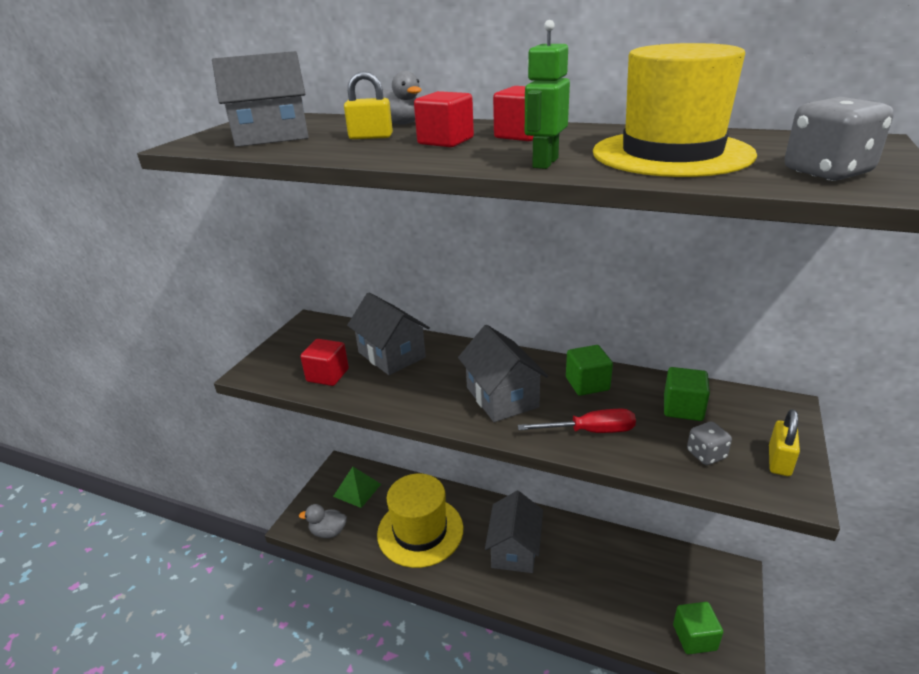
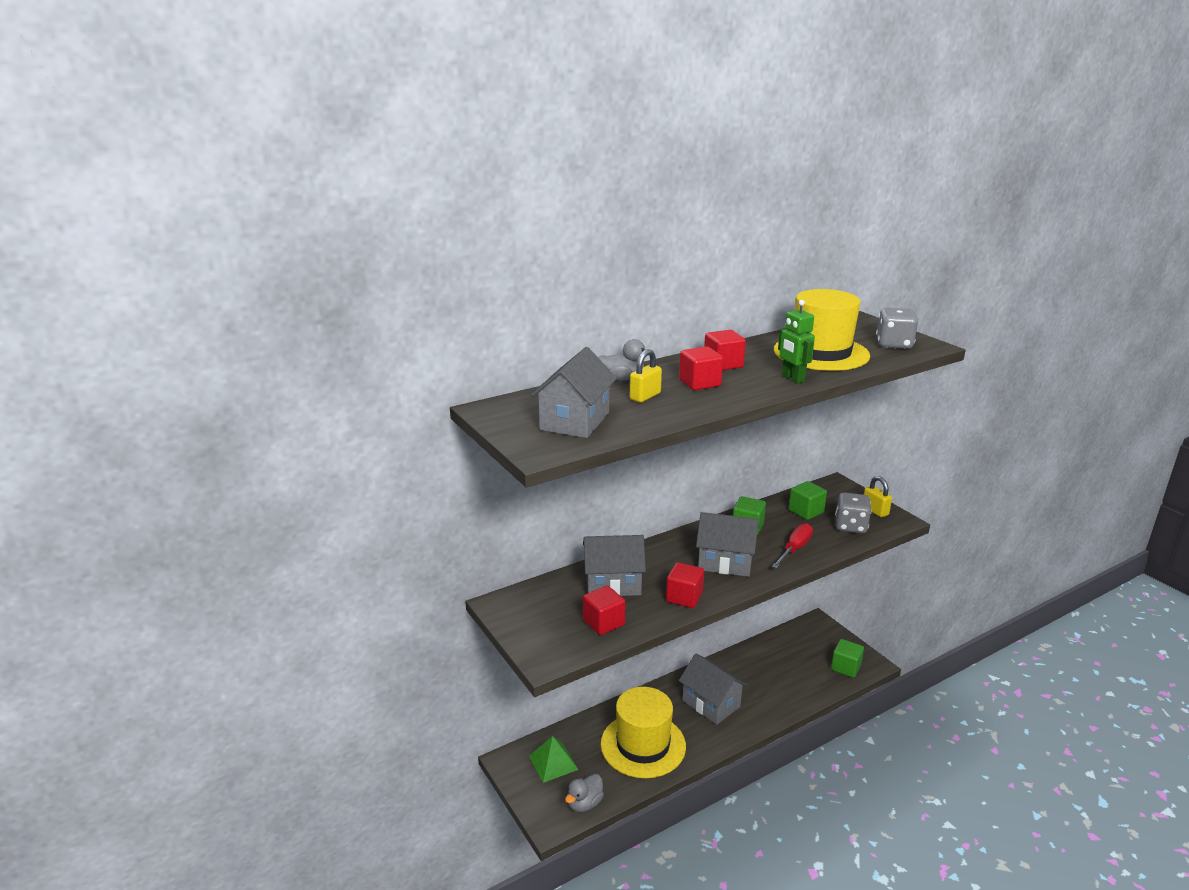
camera: 55 degrees left, 5 degrees down
grey dice [687,421,732,465] -> grey dice [835,492,871,533], size x1.57
none -> red cube [666,562,704,608]

